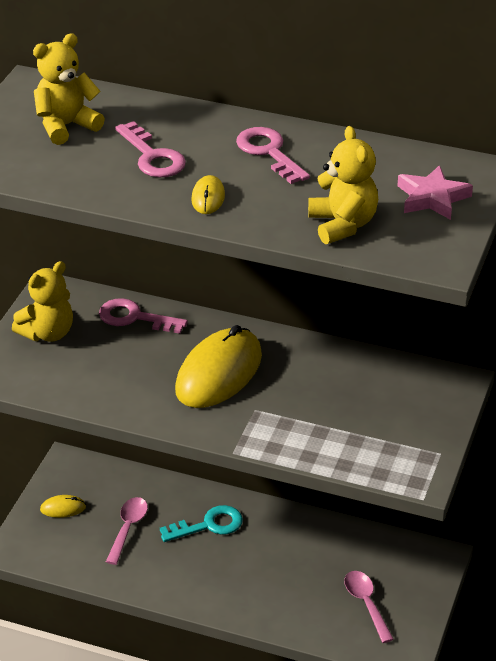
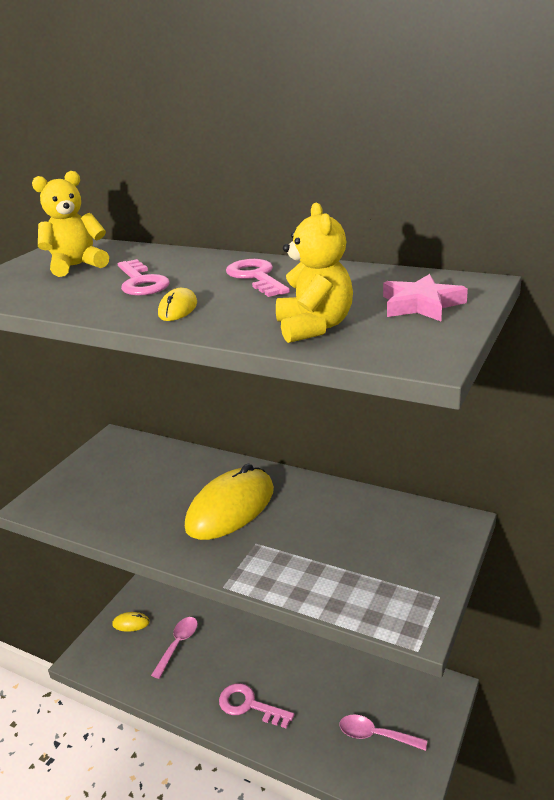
camera: 10 degrees right, 10 degrees down
yellow teddy bear [12,261,73,342] -> none
pink key [99,298,188,334] -> pink key moved to [219,683,294,729]
turquoise key [160,505,243,542] -> none
pink spoon [344,571,394,643] -> pink spoon turned 60 degrees counterclockwise [340,714,427,751]

